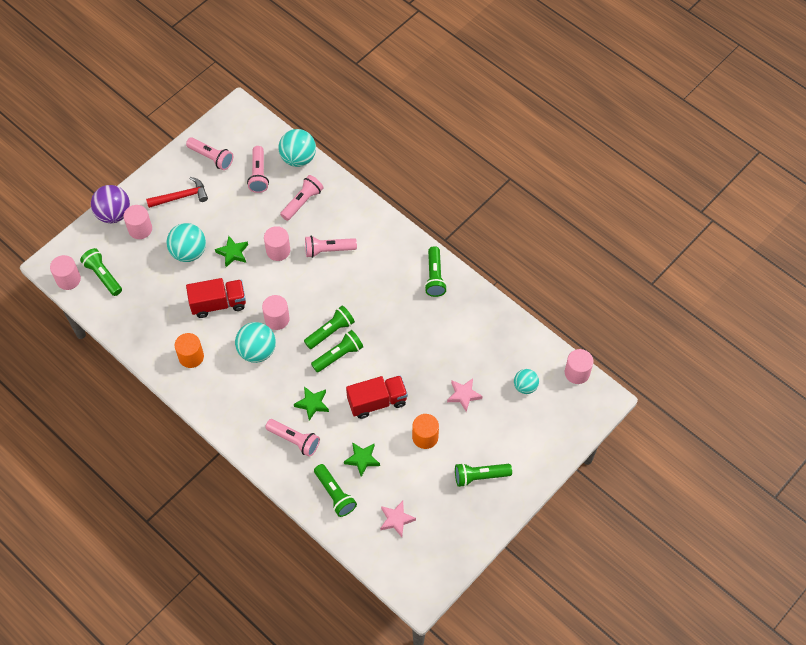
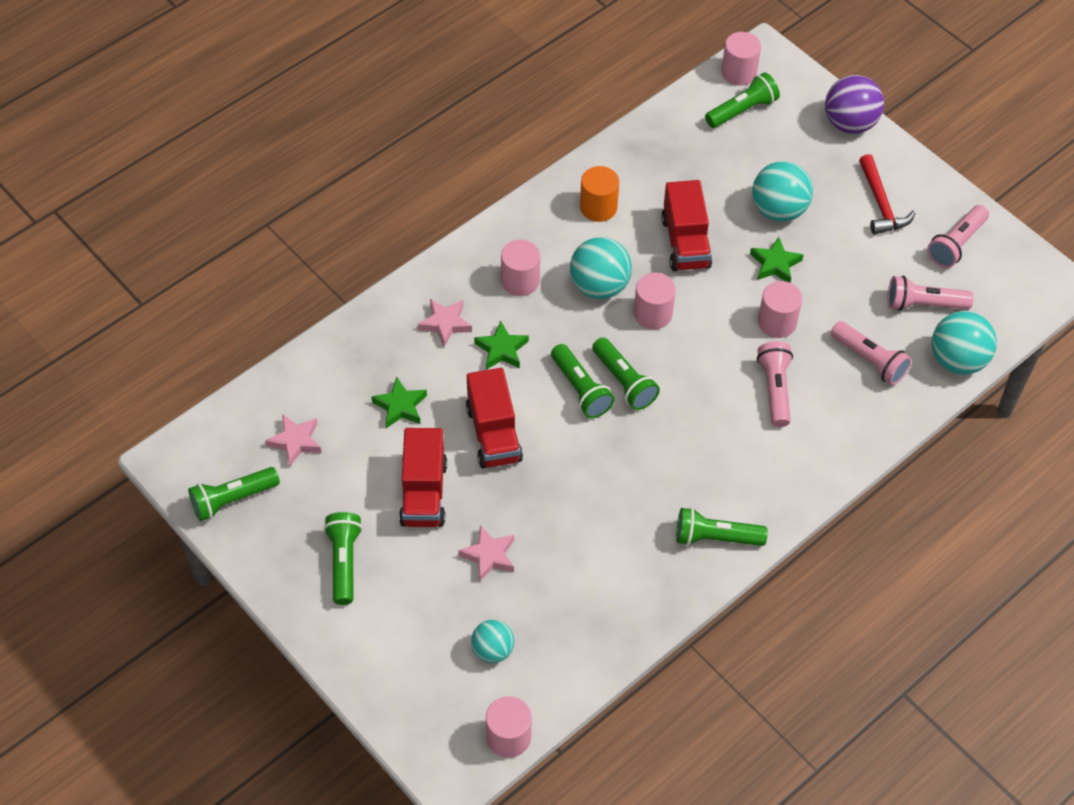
camera: 95 degrees right, 5 degrees down
pink cylinder [123,205,152,239] -> pink cylinder moved to [501,240,540,296]
pink flashlight [265,419,320,457] -> pink star [418,299,472,347]
green flashlight [314,464,357,517] -> green flashlight moved to [188,467,280,521]
orange cylinder [412,414,439,449] -> red truck [399,428,447,527]

